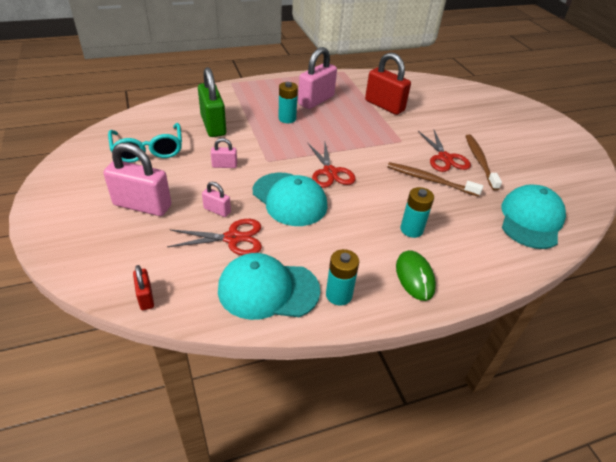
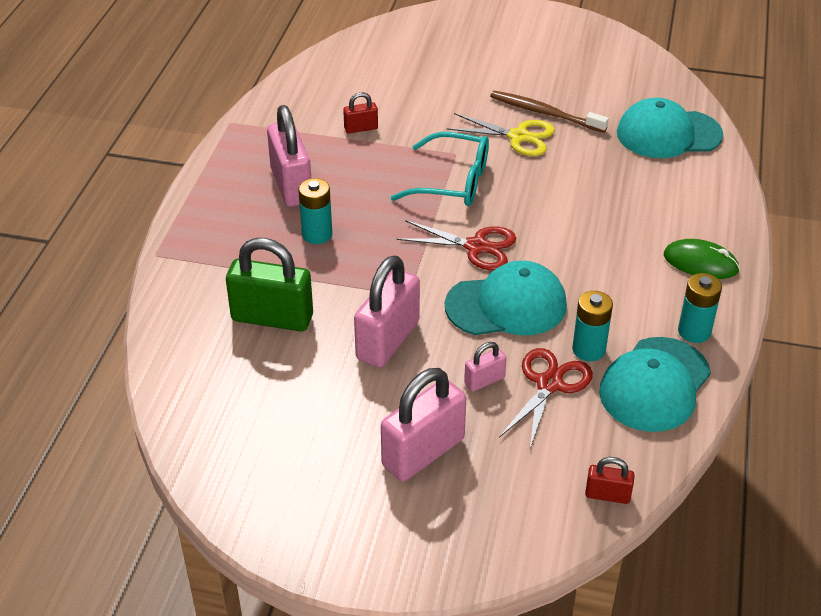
camera: 55 degrees left, 0 degrees up
turquoise glasses [108,123,182,163] -> turquoise glasses moved to [391,132,489,206]
pink padlock [211,138,237,168] -> pink padlock [354,255,420,368], size x2.05
red padlock [365,52,411,115] -> red padlock [343,92,378,133], size x0.49
brown toothbrush [387,162,483,197] -> none
turquoise battery [400,187,434,238] -> turquoise battery moved to [572,291,613,361]
red scissors [418,130,471,172] -> yellow scissors [447,113,555,156]
turquoise cap [501,184,566,249] -> turquoise cap turned 60 degrees counterclockwise [617,98,723,158]

